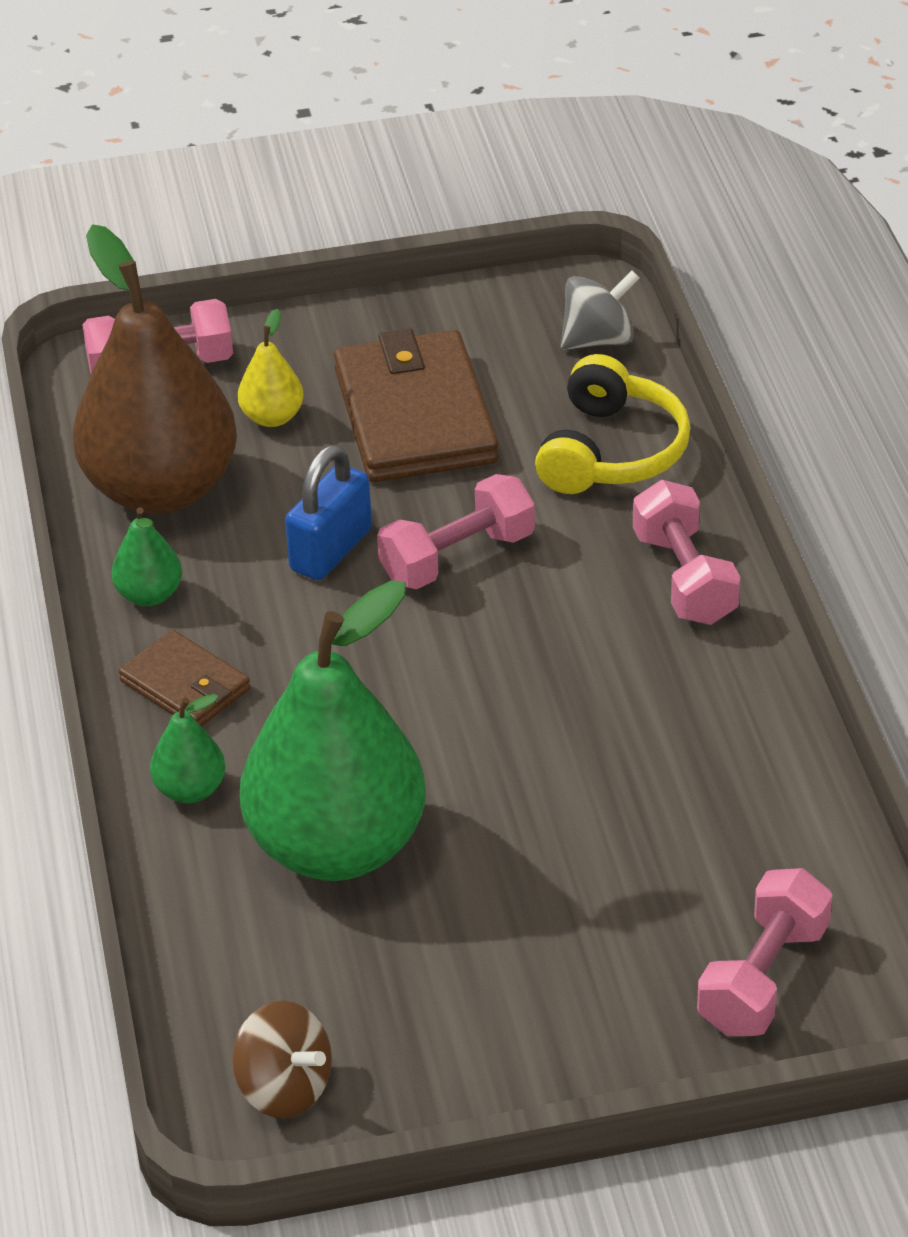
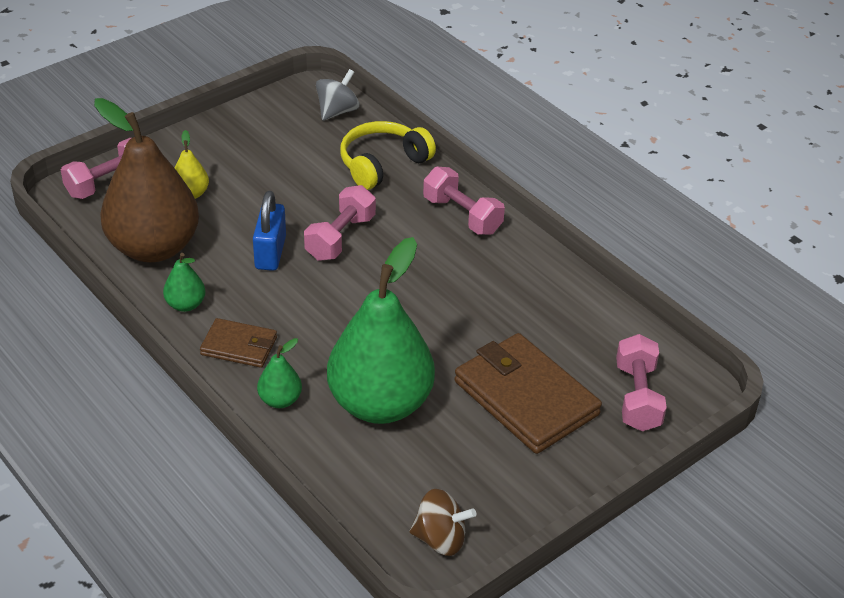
camera: 30 degrees left, 0 degrees up
brown wallet [334,328,499,482] -> brown wallet moved to [454,333,602,454]
yellow headphones [535,354,691,494] -> yellow headphones turned 120 degrees counterclockwise [340,121,436,190]

